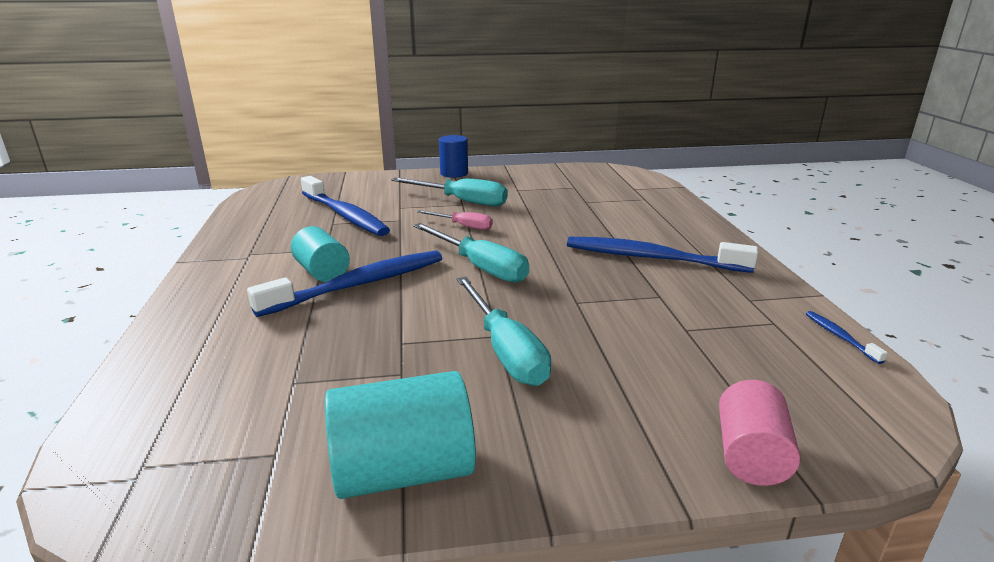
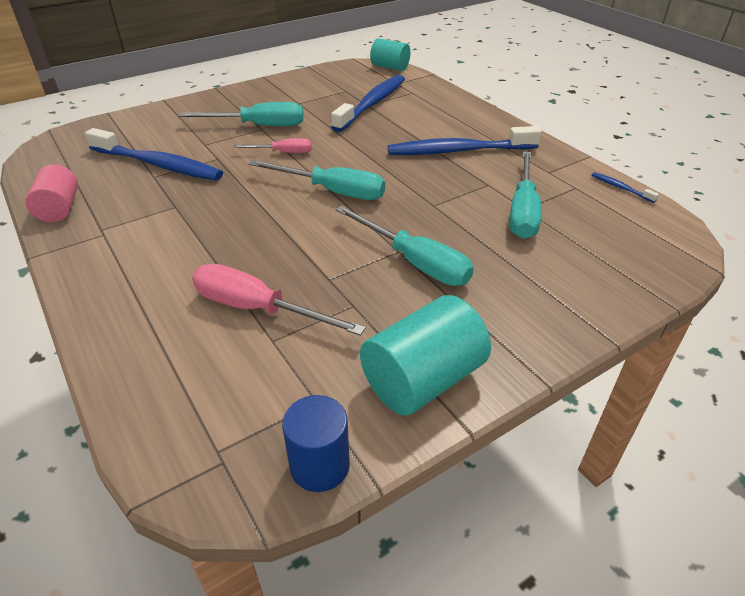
camera: 25 degrees left, 15 degrees up
blue toothbrush [247,250,443,317] -> blue toothbrush moved to [331,75,405,132]
turquoise cylinder [291,226,350,282] -> turquoise cylinder moved to [370,38,410,71]
blue cylinder [439,135,468,178] -> blue cylinder moved to [282,395,350,492]
pink cylinder [719,380,800,486] -> pink cylinder moved to [25,164,78,222]
none -> pink screwdriver [192,264,366,336]
none -> turquoise screwdriver [510,151,542,239]

